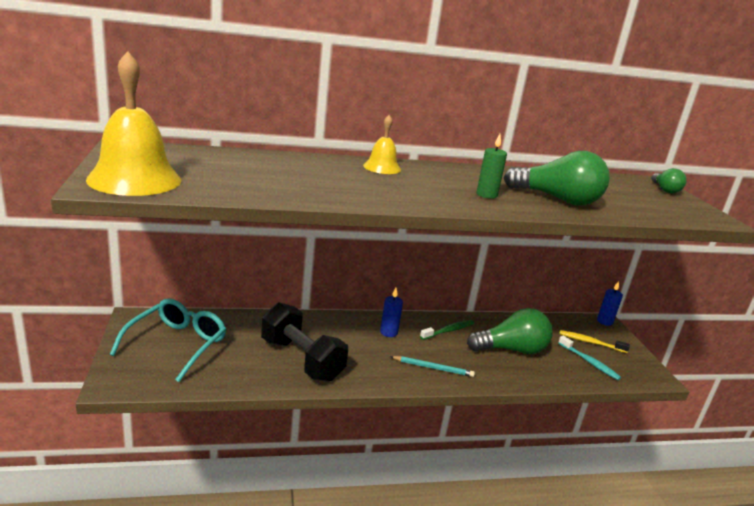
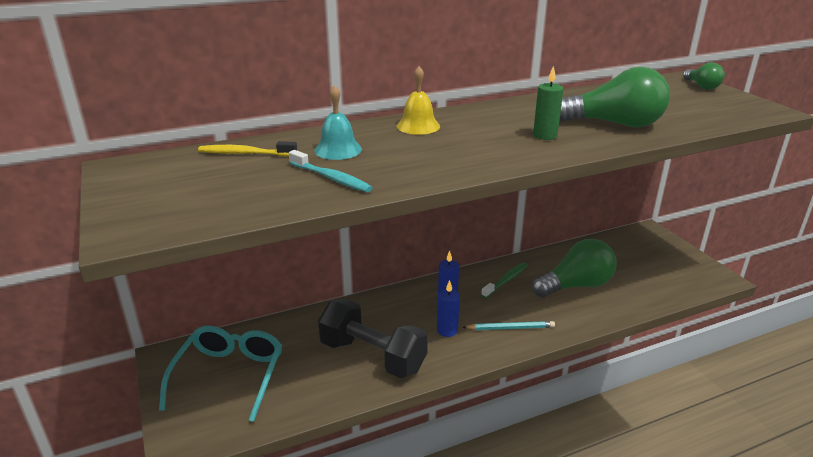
camera: 10 degrees left, 5 degrees up
yellow bell [86,51,181,196] -> none
turquoise toothbrush [558,336,621,380] -> turquoise toothbrush moved to [289,150,373,192]
yellow toothbrush [559,330,630,353] -> yellow toothbrush moved to [198,141,297,156]
blue candle [597,281,623,326] -> blue candle moved to [437,280,460,337]
none -> turquoise bell [314,85,362,160]

